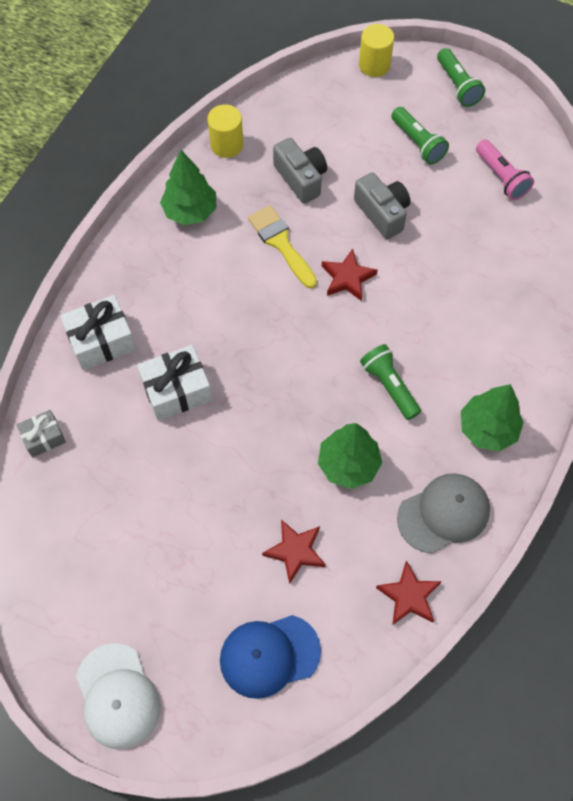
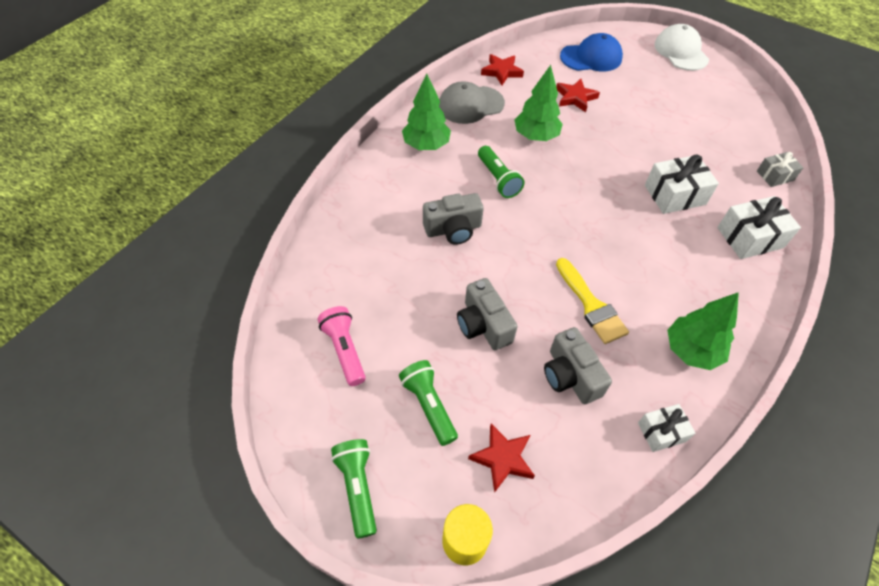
camera: 175 degrees left, 10 degrees down
yellow cylinder [208,104,243,158] -> white gift [638,404,695,452]
red star [322,249,378,301] -> red star moved to [468,424,535,493]
none -> grey camera [423,193,484,245]

